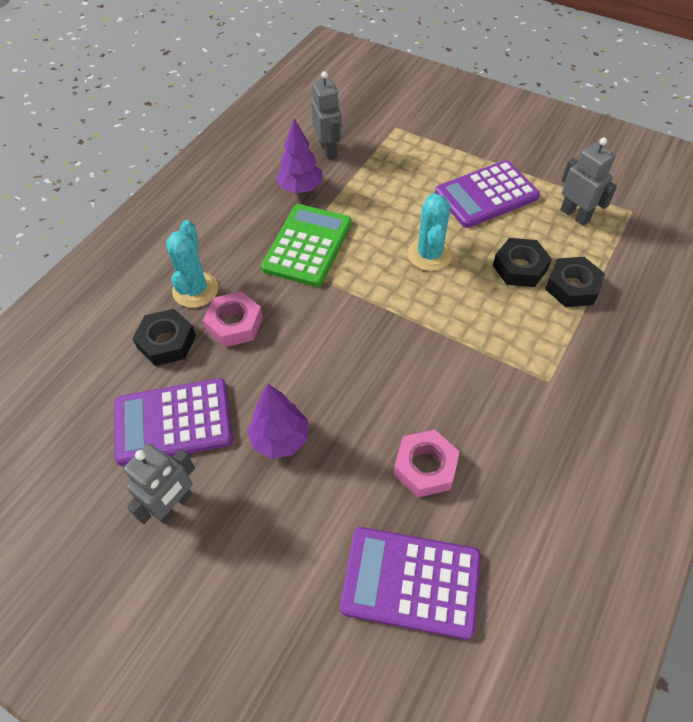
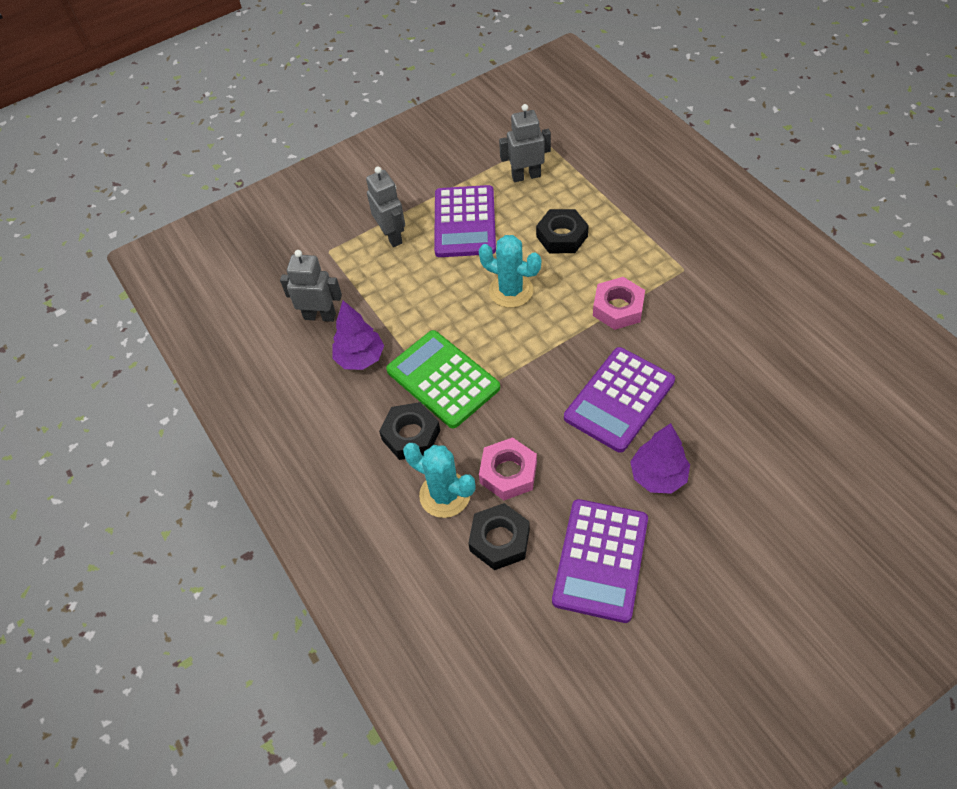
camera: 60 degrees left, 0 degrees up
grey robot [123,443,195,524] -> grey robot moved to [366,167,405,247]
purple calculator [340,527,481,640] -> purple calculator moved to [564,347,675,452]
pink nut [393,429,460,497] -> pink nut moved to [593,277,645,330]
black nut [545,257,605,307] -> black nut moved to [379,402,440,460]

